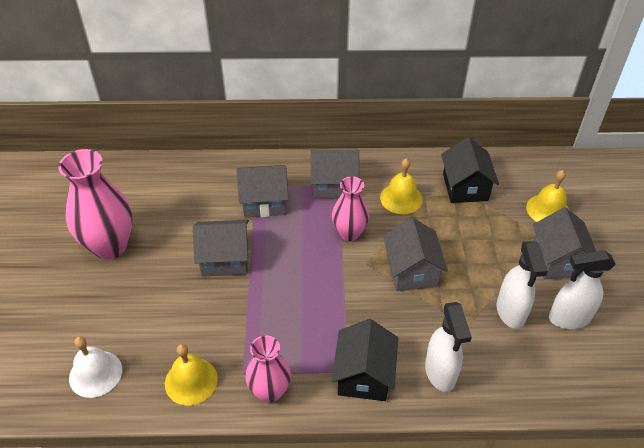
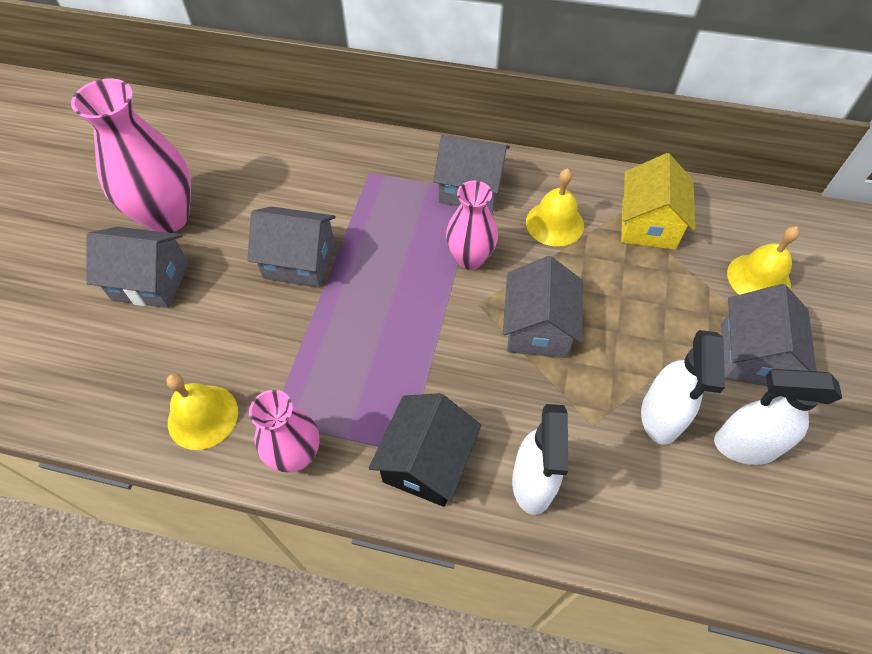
camera: 15 degrees right, 10 degrees up
white bell [69,336,122,398] -> none
grey house [236,165,289,218] -> grey house moved to [86,227,189,308]
black house [441,137,499,203] -> yellow house [621,153,695,250]

